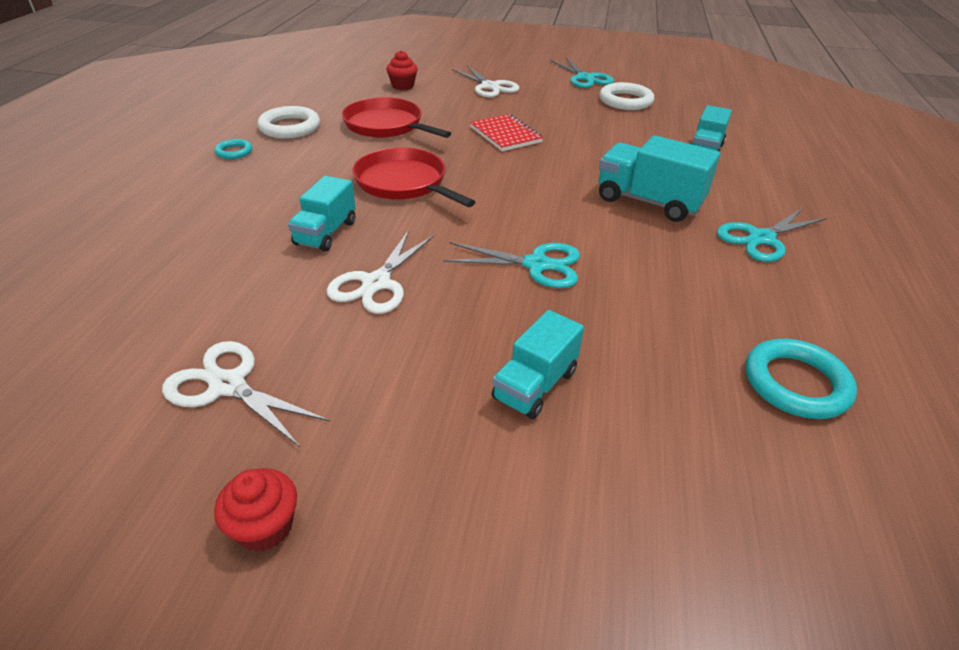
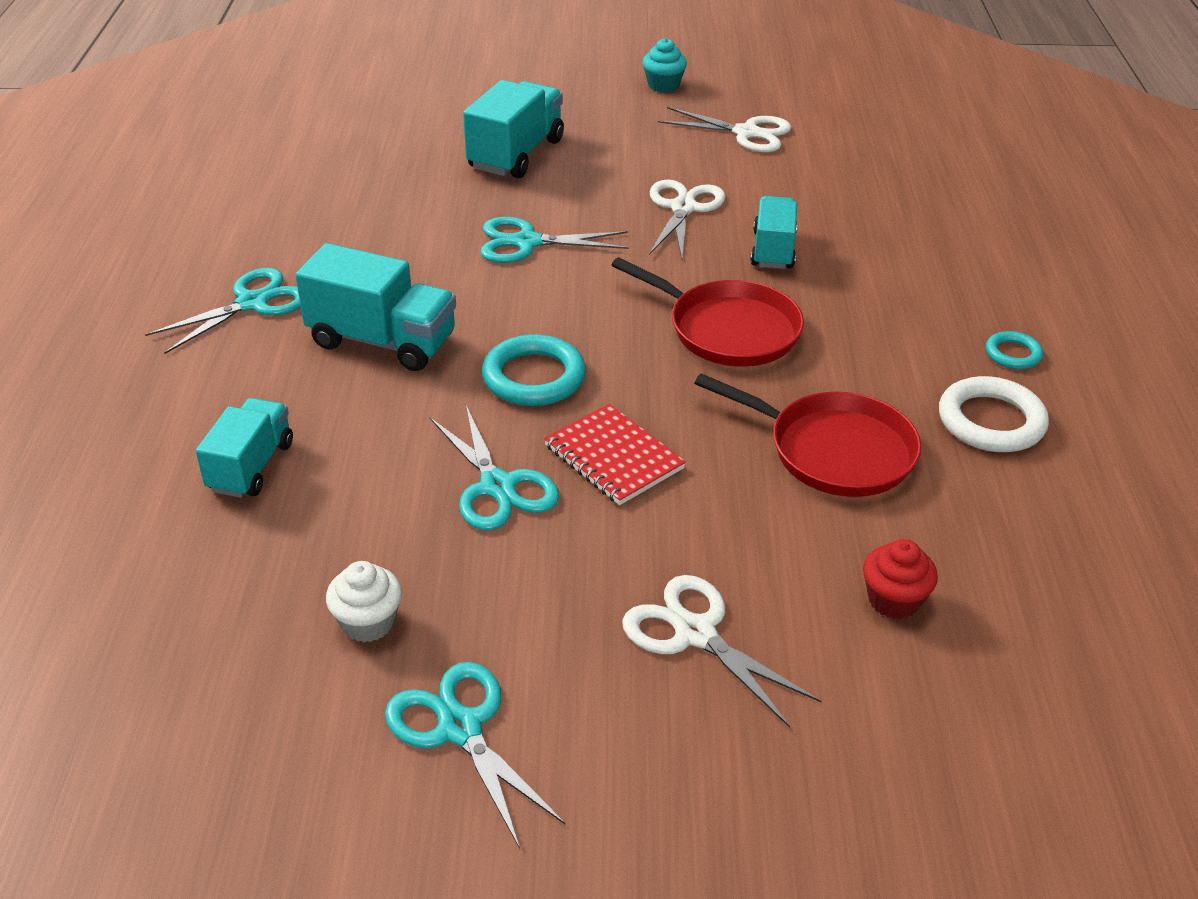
camera: 170 degrees right, 0 degrees up
red cupcake [214,468,297,552] -> turquoise cupcake [642,38,687,92]
turquoise truck [492,310,584,419] -> turquoise truck [463,80,564,178], size x1.50
white ring [600,82,654,110] -> white cupcake [326,561,402,642]
turquoise ring [745,339,857,419] -> turquoise ring moved to [482,334,586,406]
none -> turquoise scissors [430,405,559,530]

